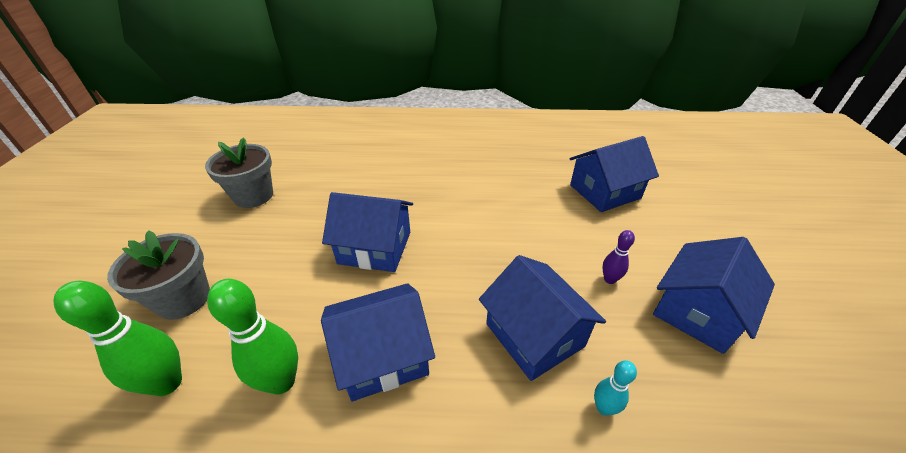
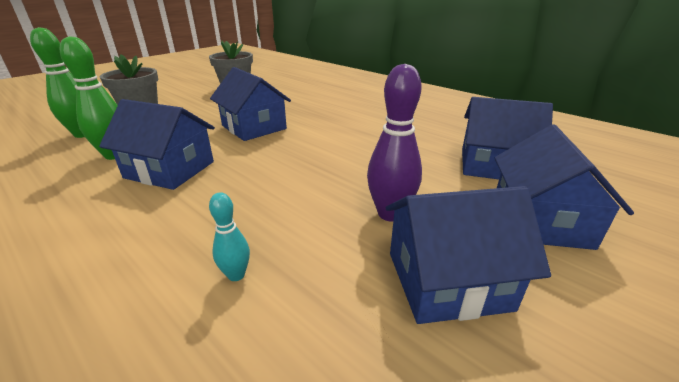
camera: 40 degrees right, 10 degrees down
blue house [479,255,606,381] -> blue house moved to [495,124,634,250]
purple bowling pin [602,230,635,284] -> purple bowling pin [367,64,422,222], size x1.86

